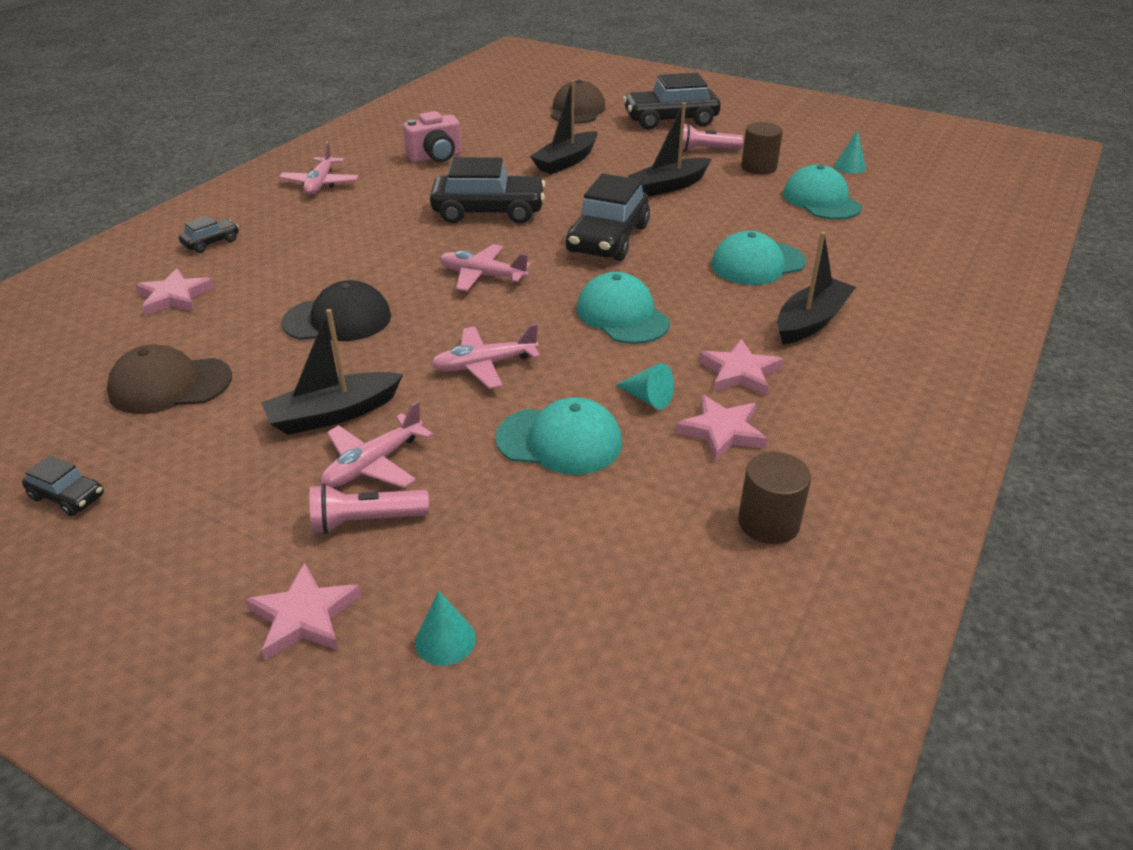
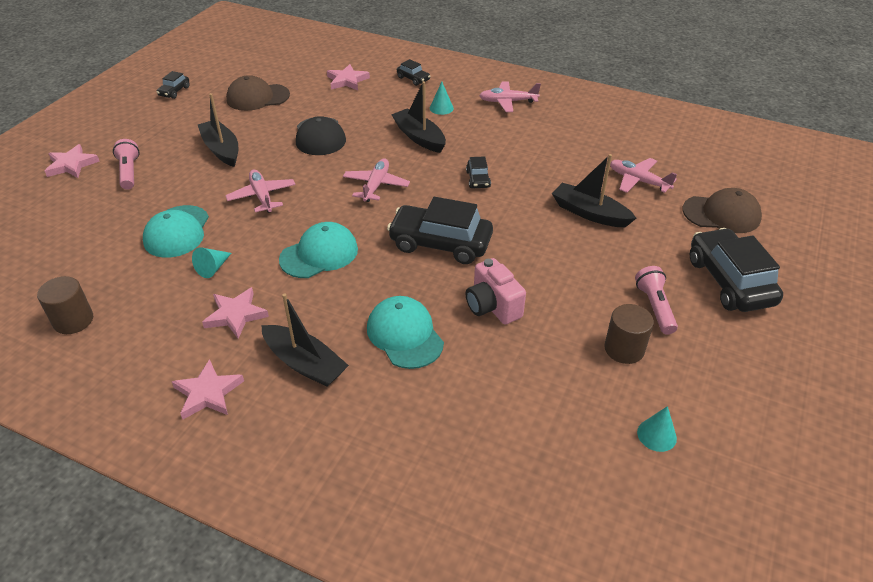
camera: 85 degrees right, 5 degrees up
brown cap [107,345,232,414] -> brown cap turned 90 degrees counterclockwise [226,75,290,111]
pink plane [321,401,433,488] -> pink plane moved to [610,158,677,193]
pink camera [403,111,462,162] -> pink camera moved to [466,258,526,325]
turquoise cone [415,591,476,666] -> turquoise cone moved to [430,82,454,115]
black car [430,157,546,224] -> black car [466,156,491,188], size x0.47
black boat [628,103,712,197] -> black boat moved to [391,81,446,153]
pink star [675,395,768,462] -> pink star moved to [172,359,244,419]
turquoise cap [783,165,862,220] -> none

